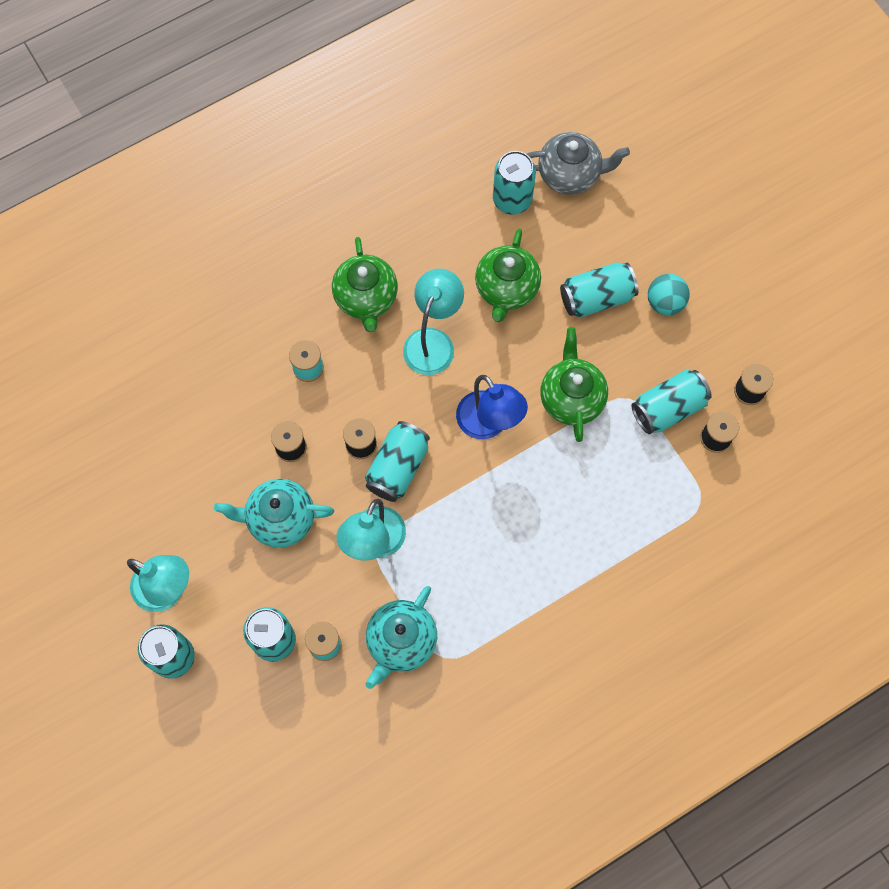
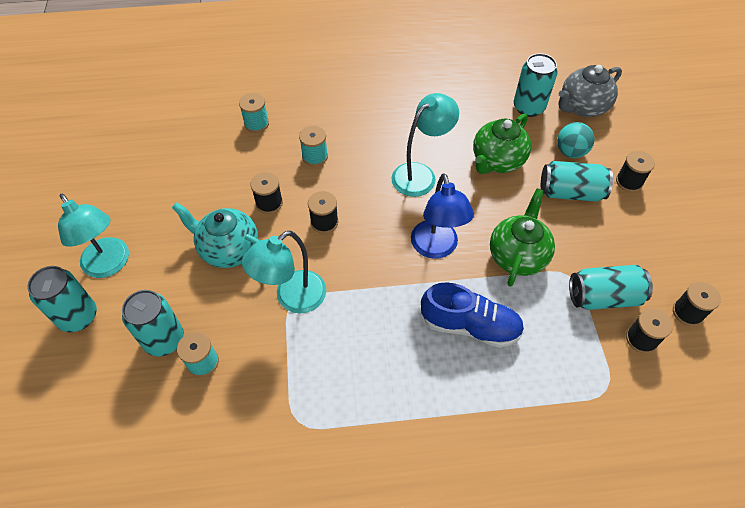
camera: 25 degrees right, 15 degrees down
green teapot [332,237,398,332] -> none
turquoise can [365,421,430,502] -> none
turquoise teapot [366,586,437,689] -> none
grey teapot [527,132,630,195] -> grey teapot turned 120 degrees clockwise [559,65,622,117]
turquoise ball [648,274,690,315] -> turquoise ball moved to [557,122,594,158]
none -> turquoise spool [239,93,269,133]
none -> blue shoe [421,282,524,348]
none -> black spool [616,151,655,192]

